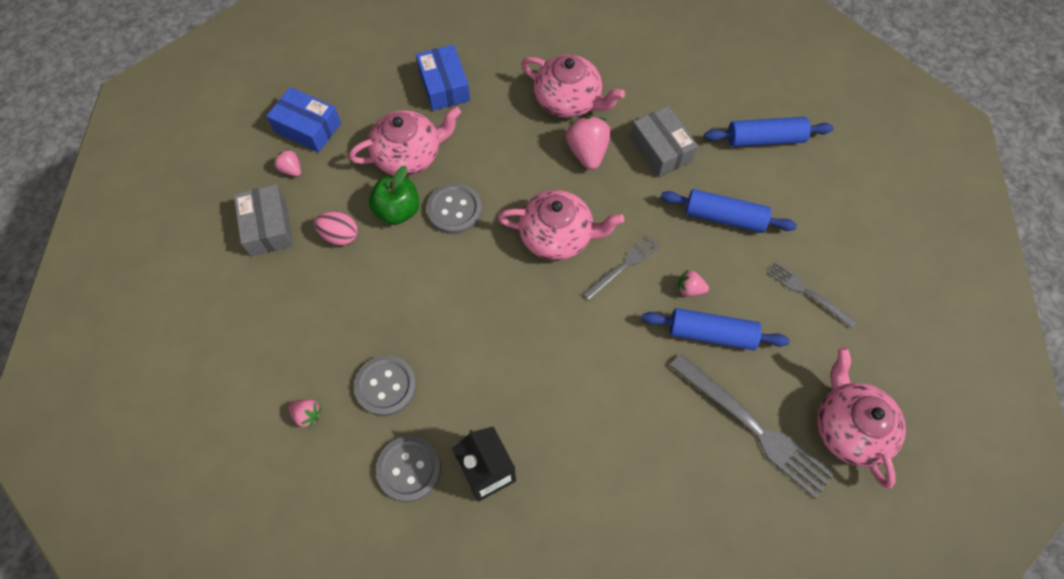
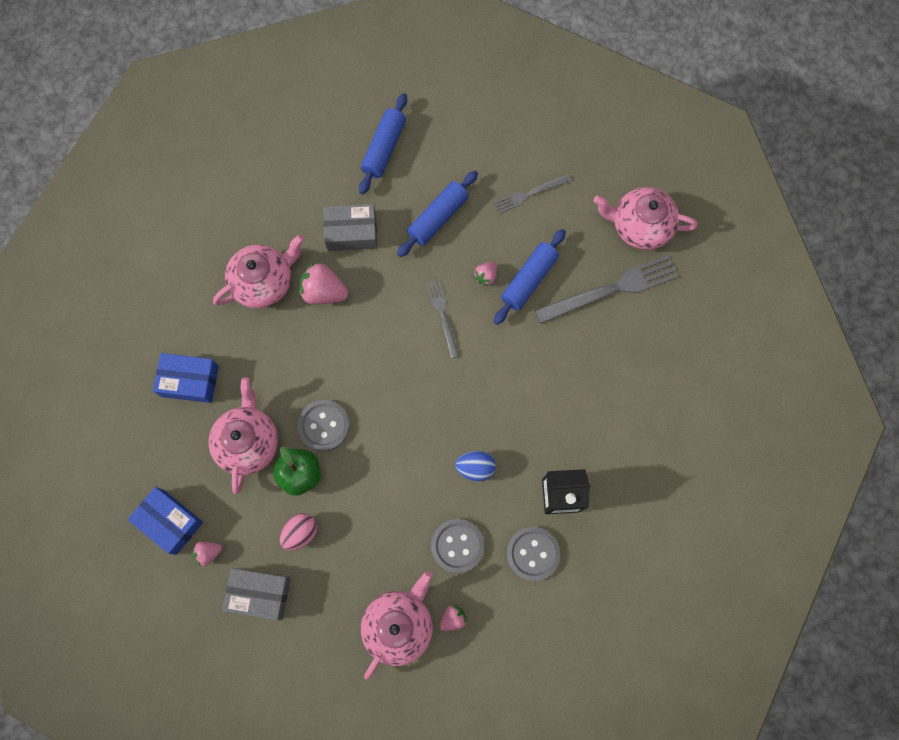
camera: 65 degrees left, 10 degrees up
blue box [266,87,341,153] -> blue box turned 75 degrees clockwise [128,487,203,555]
pink teapot [498,190,624,261] -> pink teapot moved to [361,571,433,680]
none -> blue egg [455,451,496,481]

